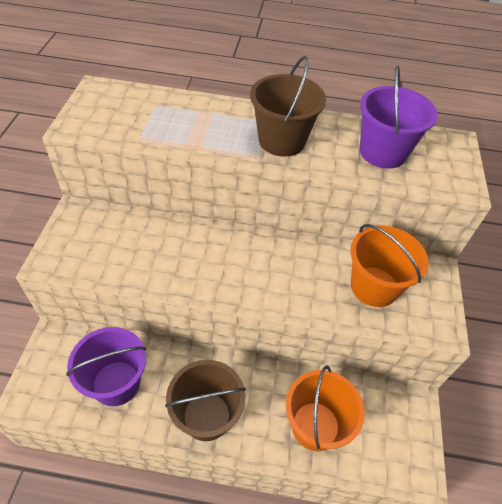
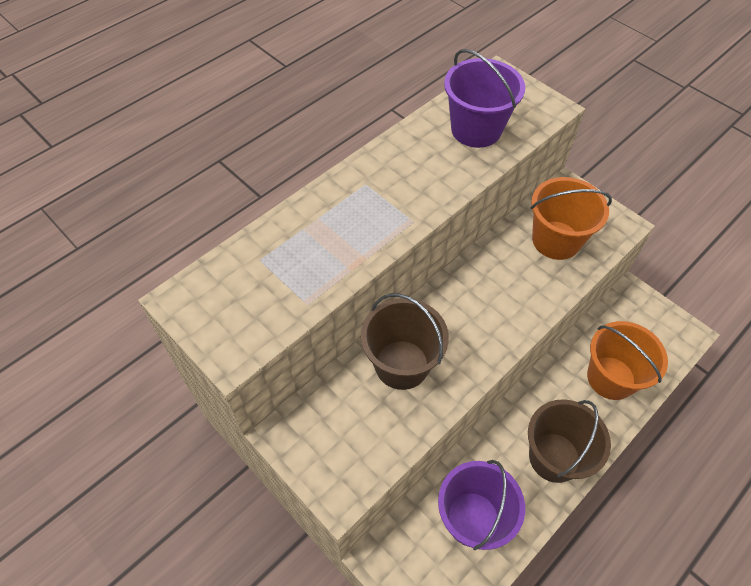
camera: 50 degrees left, 5 degrees up
brown bucket [250,56,326,157] -> brown bucket moved to [361,293,449,390]

